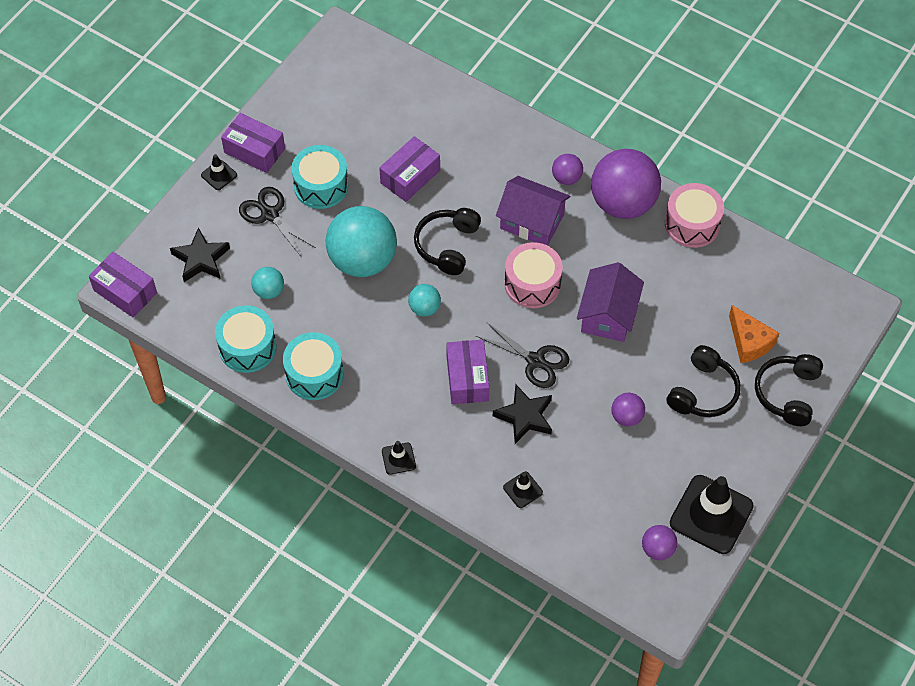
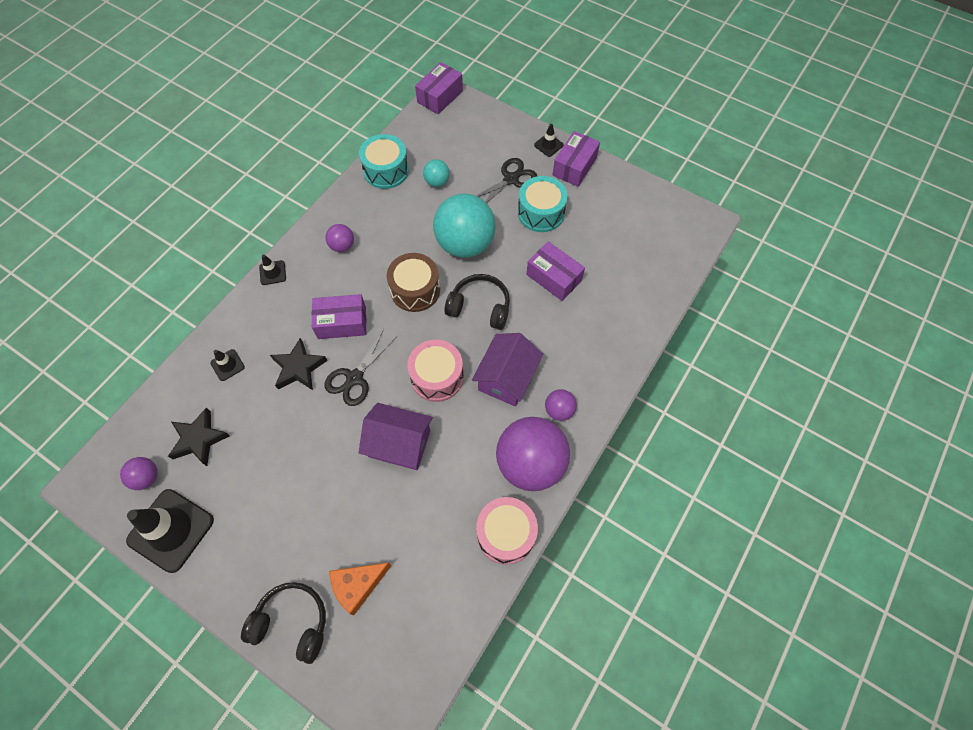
camera: 90 degrees right, 5 degrees up
black star [170,228,230,282] -> black star moved to [168,408,230,466]
turquoise drum [283,332,344,400] -> none
turquoise ball [408,284,441,316] -> brown drum [387,253,440,312]
purple ball [611,393,645,426] -> purple ball moved to [325,224,354,252]
black headphones [667,345,741,417] -> none

